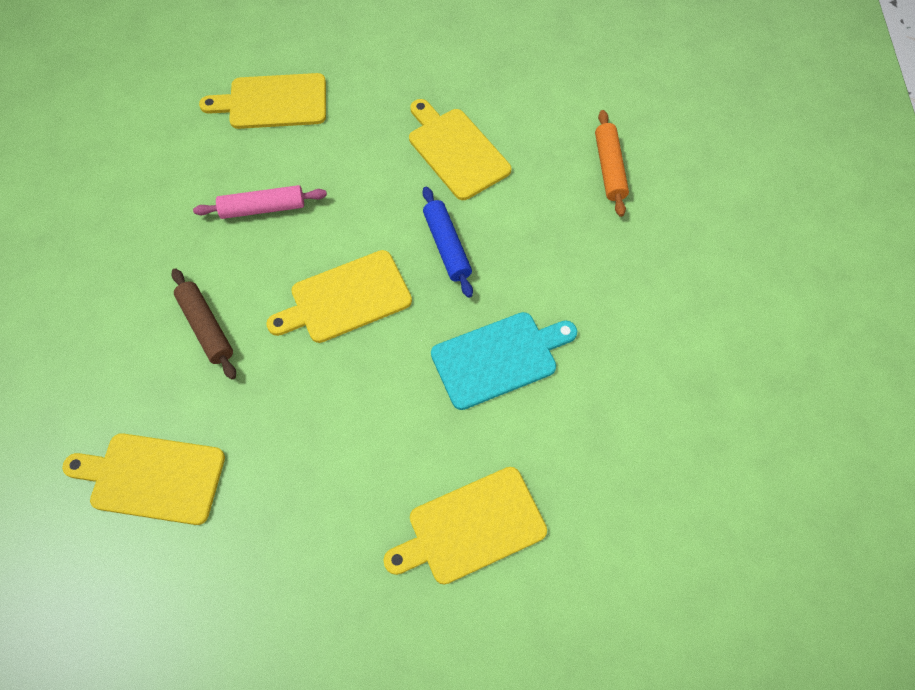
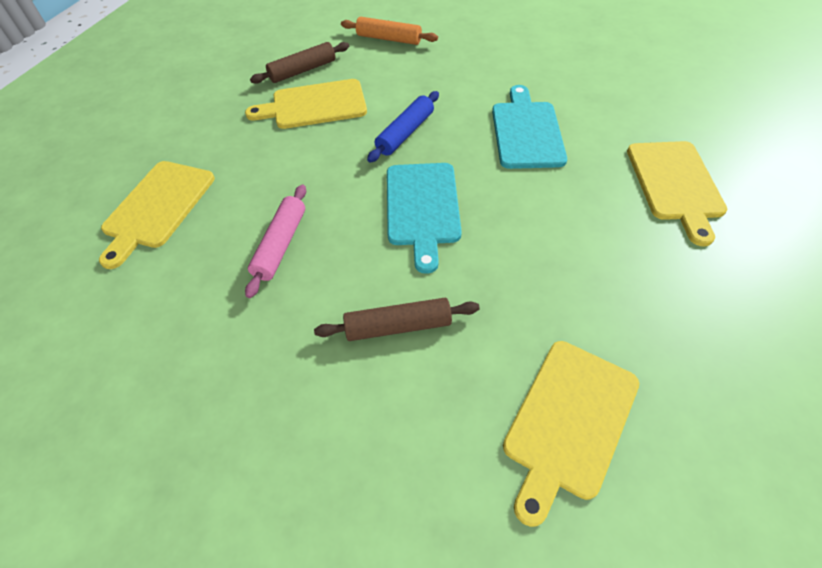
camera: 65 degrees left, 10 degrees down
yellow cutting board [266,250,412,343] -> turquoise cutting board [387,163,462,274]
blue rolling pin [423,187,473,298] -> blue rolling pin turned 60 degrees counterclockwise [367,91,439,162]
none -> brown rolling pin [250,42,349,84]

